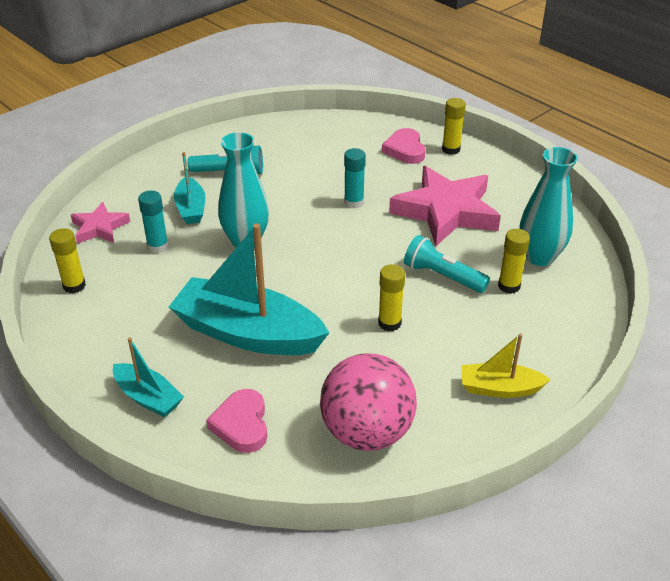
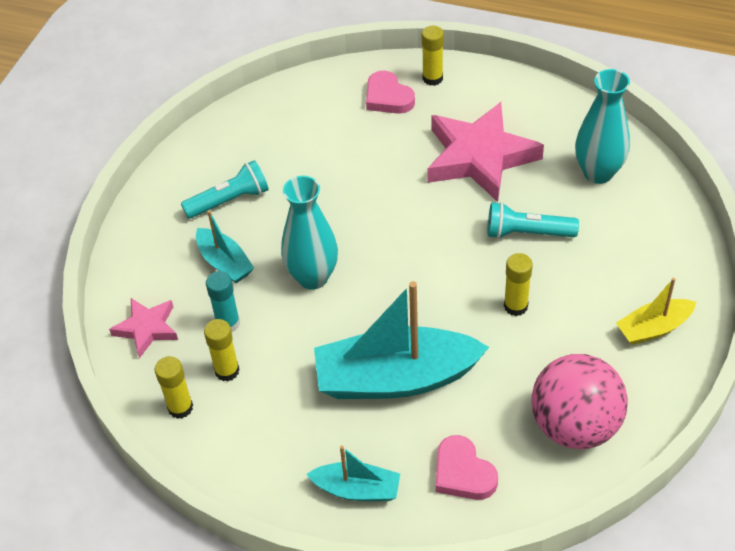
camera: 25 degrees left, 10 degrees up
turquoise glue stick [344,148,366,209] -> none
yellow glue stick [498,229,530,294] -> yellow glue stick moved to [204,319,240,381]

